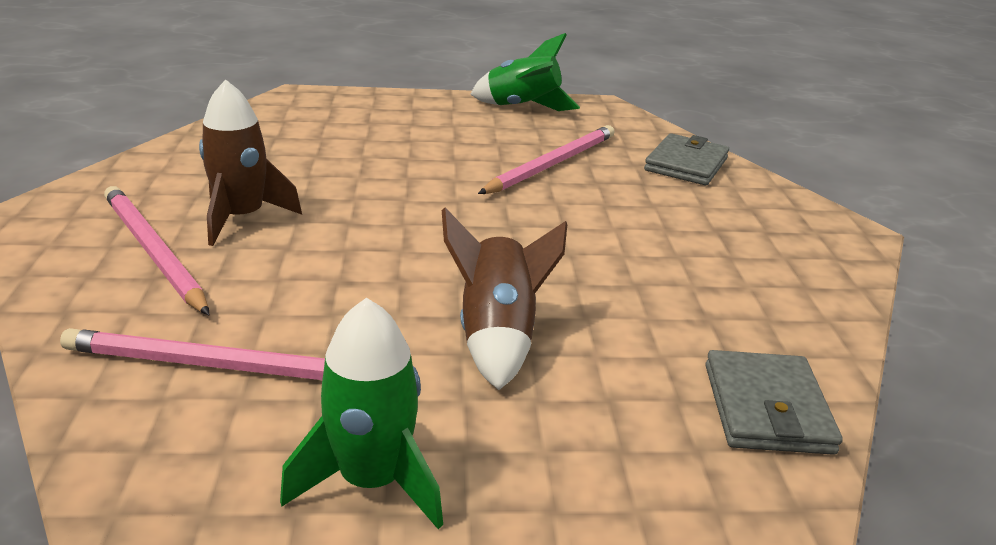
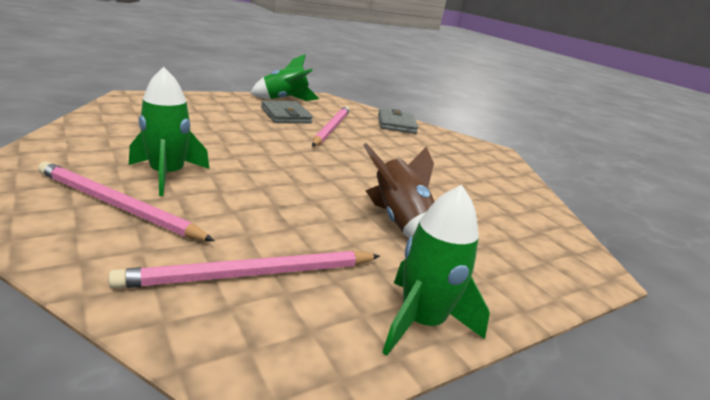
camera: 30 degrees left, 5 degrees down
brown rocket [199,79,302,246] -> green rocket [129,67,209,196]
grey wallet [705,350,843,455] -> grey wallet moved to [261,100,313,123]

